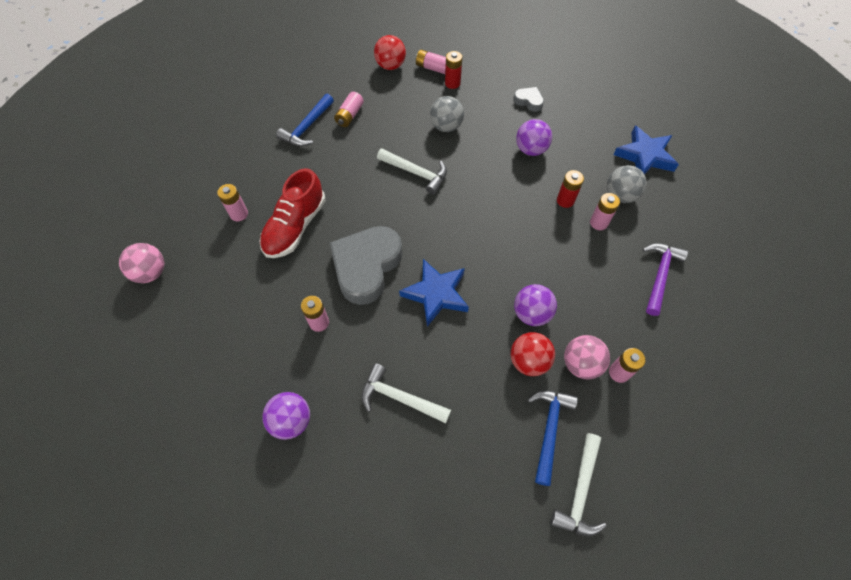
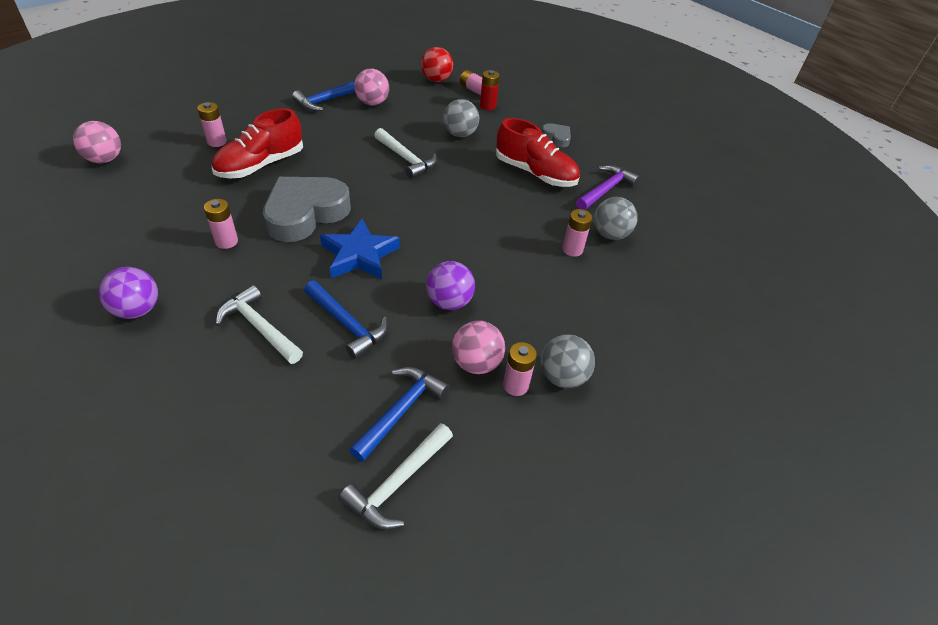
camera: 15 degrees right, 15 degrees down
pink battery [334,92,364,127] -> pink ball [354,69,389,106]
red ball [511,332,555,376] -> none
purple ball [516,119,552,156] -> red shoe [496,118,580,187]
red battery [557,170,584,208] -> none
blue star [613,125,679,174] -> none
purple hammer [643,243,688,316] -> purple hammer moved to [576,165,640,210]
none -> blue hammer [304,281,388,359]
none -> grey ball [541,334,595,388]

